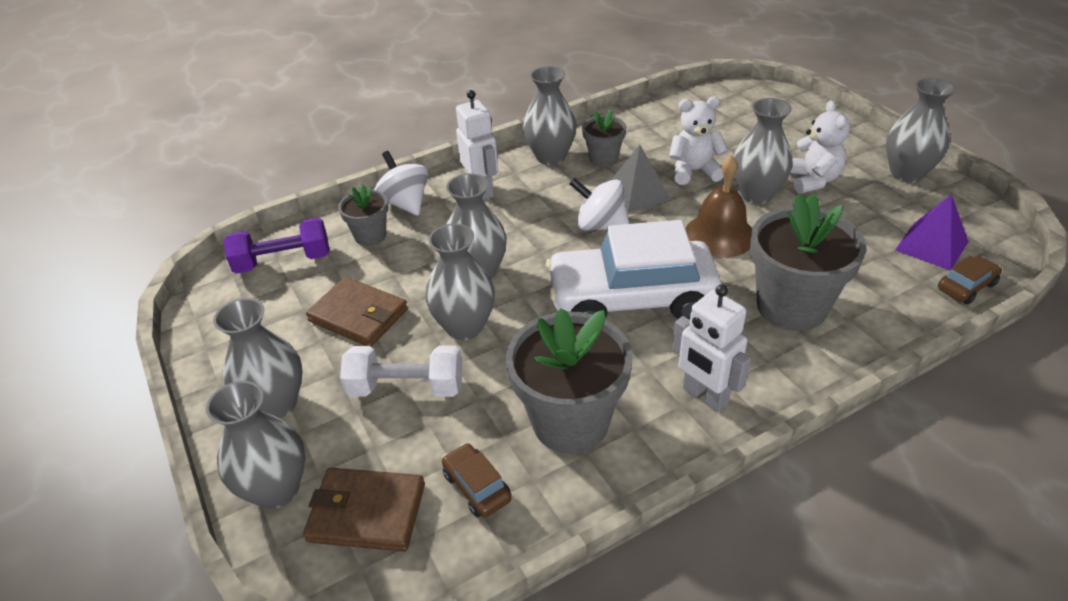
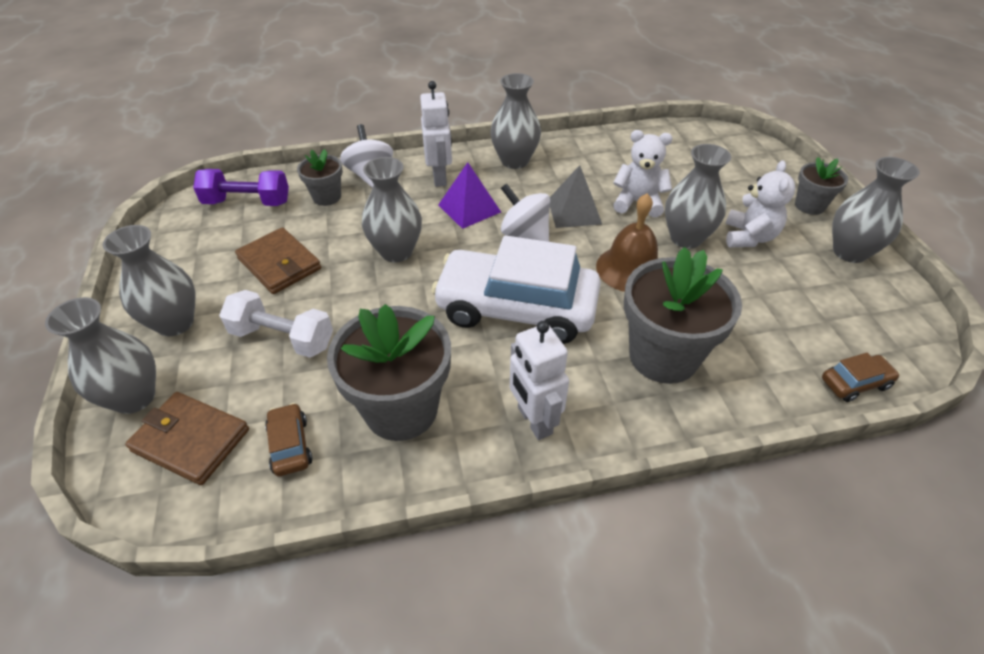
camera: 15 degrees right, 5 degrees up
grey vase [425,224,495,340] -> none
grey flower pot [582,109,626,167] -> grey flower pot moved to [795,157,848,215]
purple pyramid [895,194,968,271] -> purple pyramid moved to [438,162,501,229]

